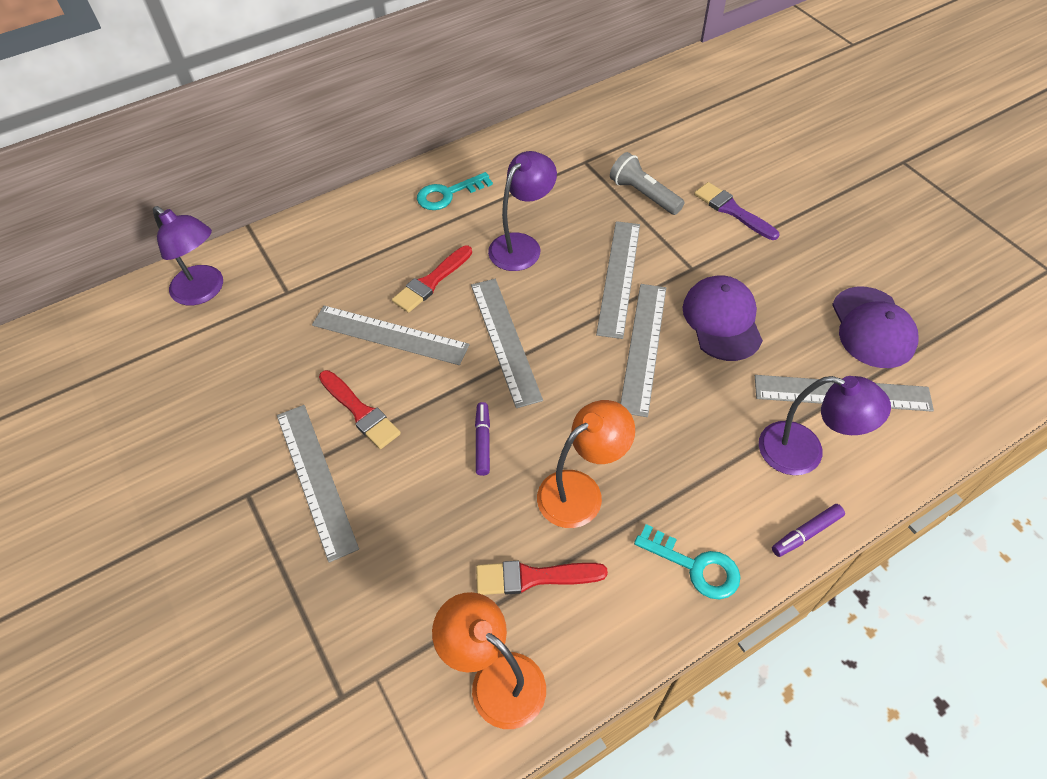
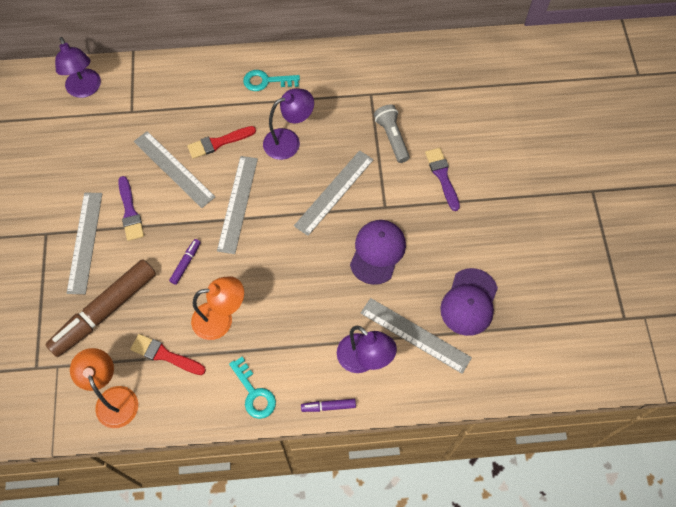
camera: 25 degrees right, 10 degrees up
red brush [319,370,401,449] -> purple brush [118,176,144,241]
grey ruler [620,284,666,417] -> none
none -> brown marker [45,259,156,357]

